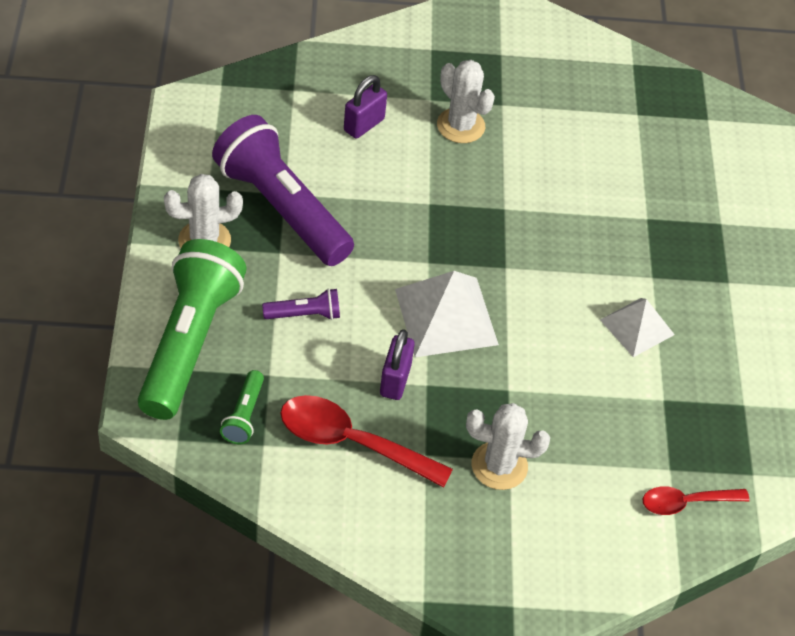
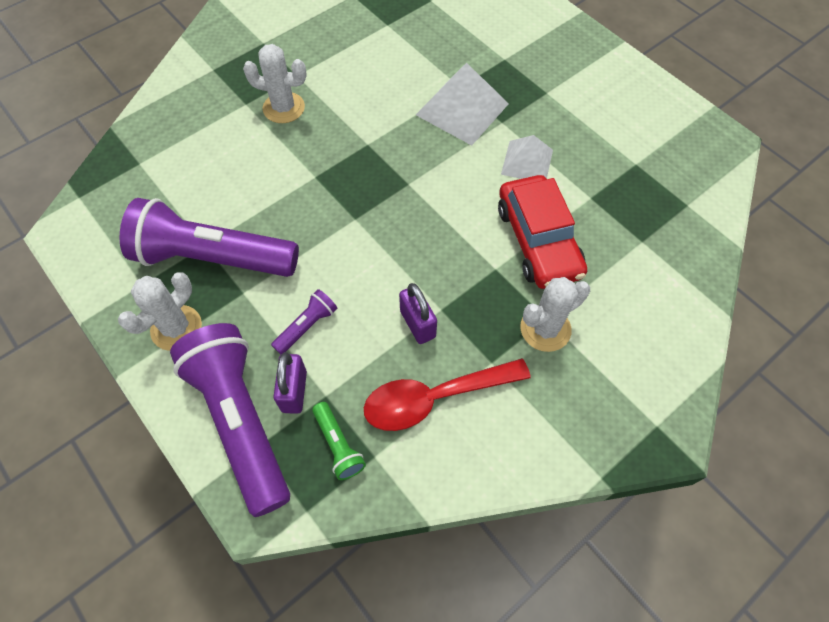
camera: 35 degrees left, 10 degrees up
green flashlight [138,239,247,420] -> purple flashlight [170,323,290,517]
purple padlock [344,75,387,139] -> purple padlock moved to [273,352,307,414]
white pyramid [395,271,499,357] -> white pyramid moved to [416,63,509,146]
red spoon [643,486,750,515] -> none
none -> red car [498,175,587,289]

